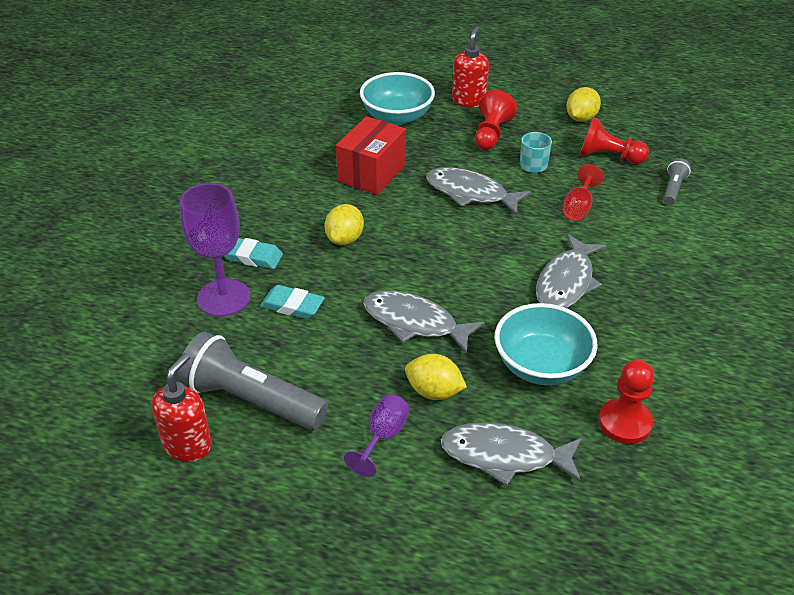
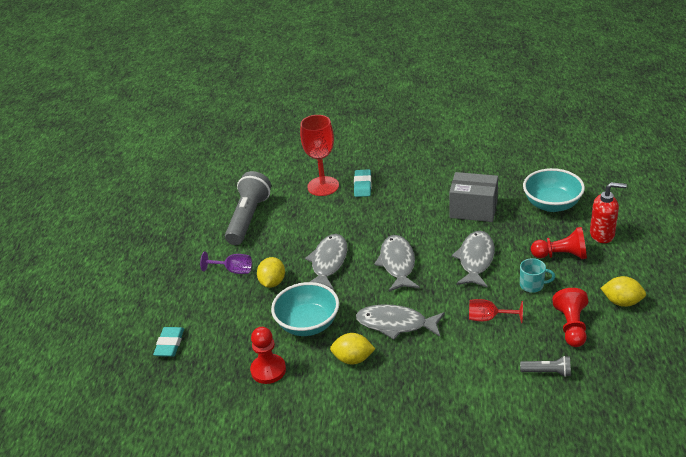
camera: 80 degrees right, 5 degrees down
red soap dispenser [151,353,212,462] -> none
purple goblet [180,183,250,317] -> red goblet [300,115,339,196]
turquoise eraser [260,285,325,319] -> turquoise eraser moved to [153,327,184,357]
yellow lemon [324,204,364,245] -> yellow lemon moved to [330,333,375,365]
red box [336,116,406,195] -> grey box [449,172,498,222]
grey fish [441,422,582,486] -> grey fish moved to [374,235,420,292]

